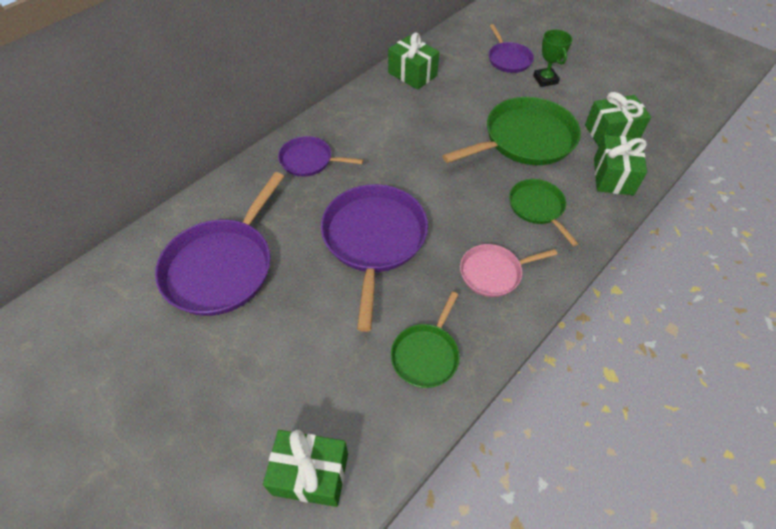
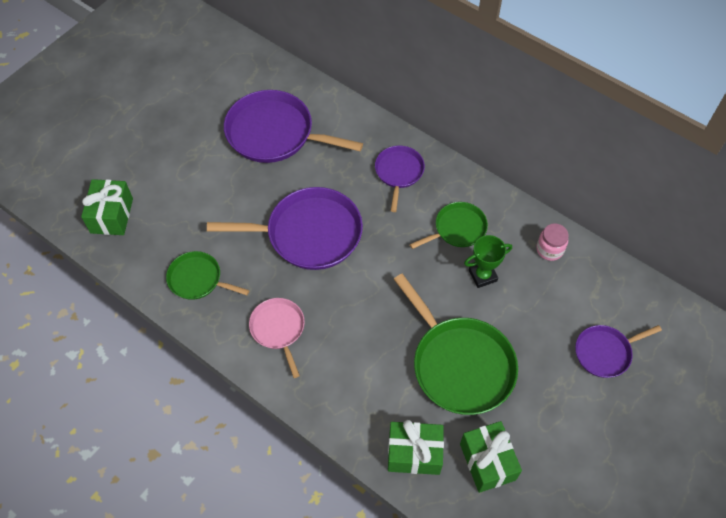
camera: 85 degrees right, 5 degrees up
green gift [388,33,440,90] -> pink jar [536,223,569,261]
green pan [509,179,579,246] -> green pan moved to [410,202,488,249]
green trophy [533,30,572,87] -> green trophy moved to [464,235,512,288]

